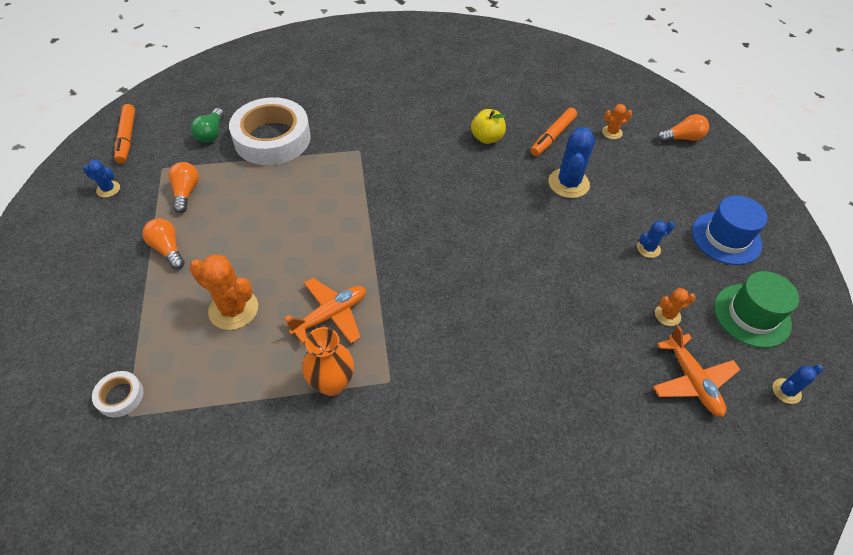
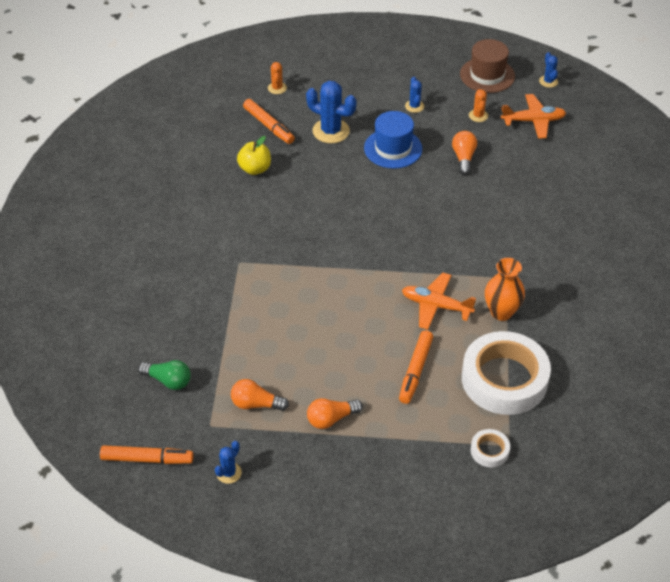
camera: 75 degrees left, 5 degrees down
orange cactus [189,254,258,330] -> orange marker [399,330,433,404]
white tape [229,97,311,165] -> white tape moved to [462,331,551,415]
orange plane [284,278,366,344] -> orange plane turned 45 degrees counterclockwise [402,273,476,330]
orange light bulb [657,114,709,142] -> orange light bulb moved to [452,131,477,175]
blue hat [692,195,768,265] -> blue hat moved to [364,111,422,169]
green hat [714,271,799,348] -> brown hat [460,39,515,93]

